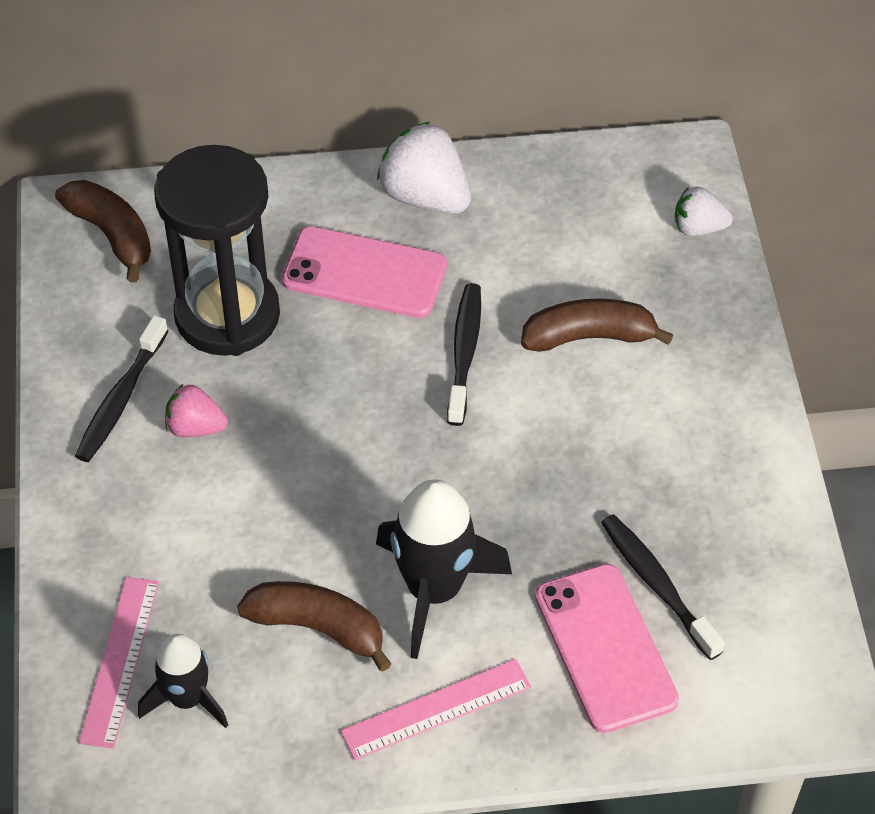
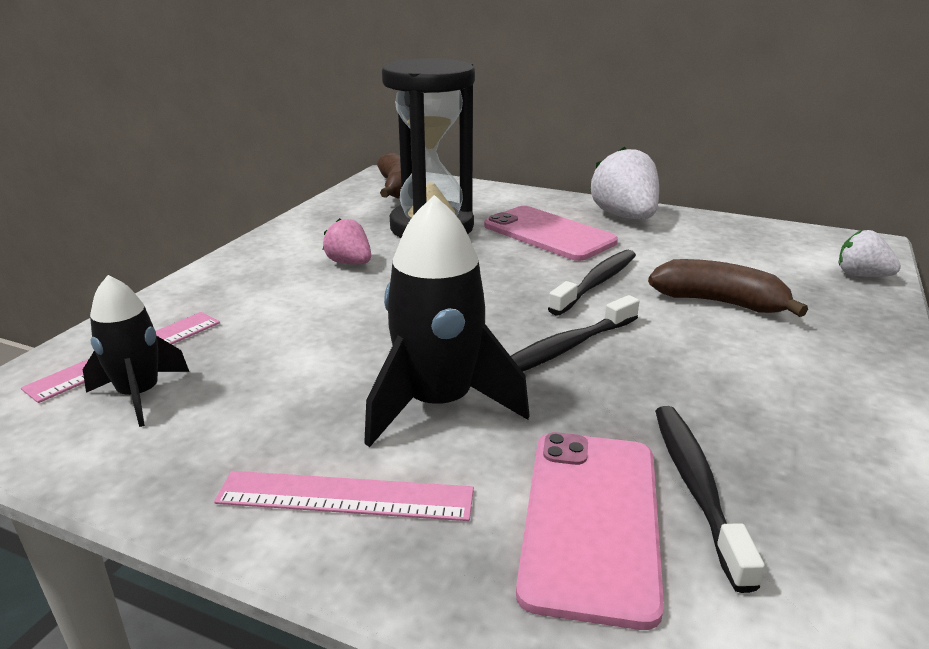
camera: 30 degrees right, 25 degrees down
black toothbrush [75,315,168,462] -> black toothbrush moved to [511,295,639,371]
brown banana [237,581,392,672] -> none

